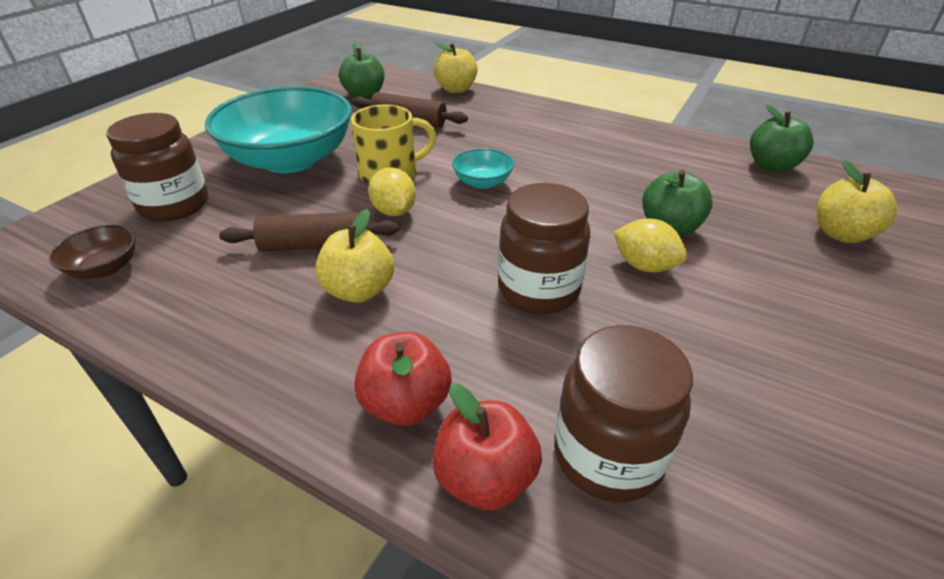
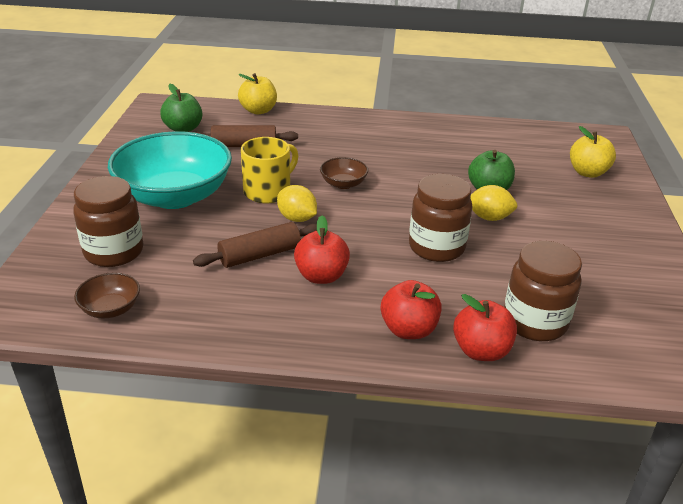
camera: 25 degrees left, 5 degrees down
yellow apple [315,209,394,303] -> red apple [294,216,350,284]
turquoise bowl [452,148,514,189] -> brown bowl [320,157,368,189]
green apple [750,104,814,173] -> none

